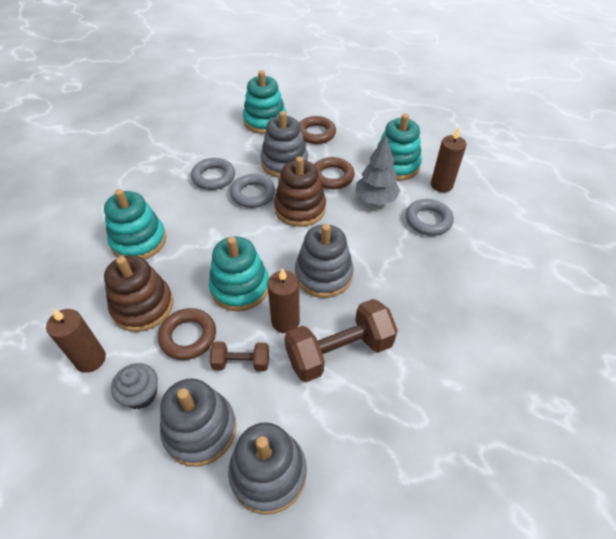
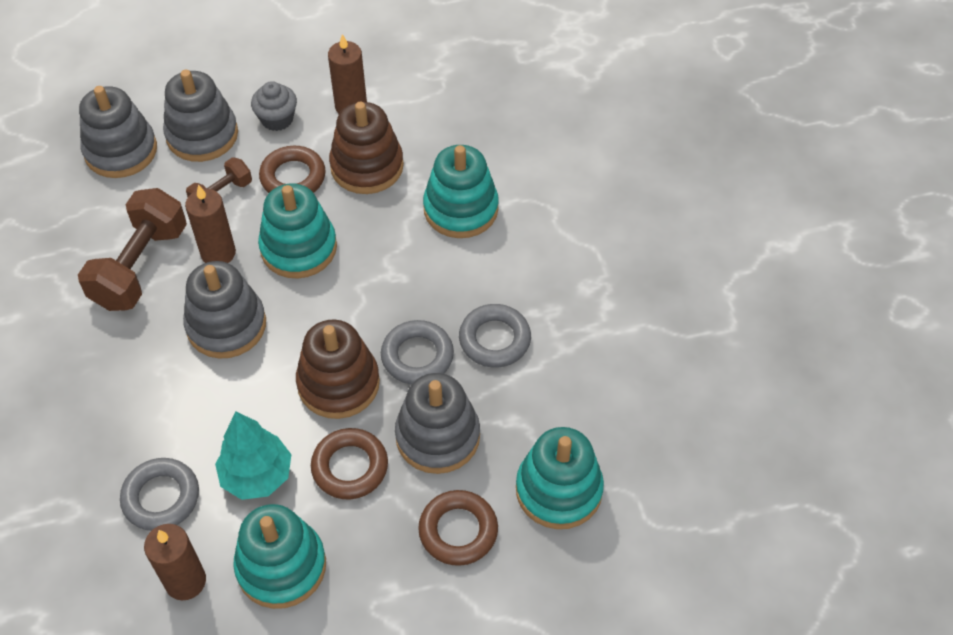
camera: 135 degrees right, 5 degrees up
grey tree [355,135,400,205] -> turquoise tree [215,412,292,500]

